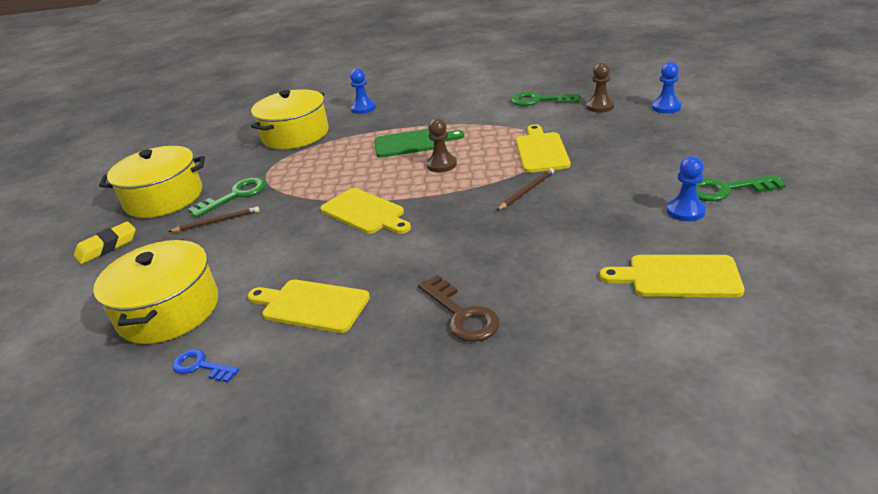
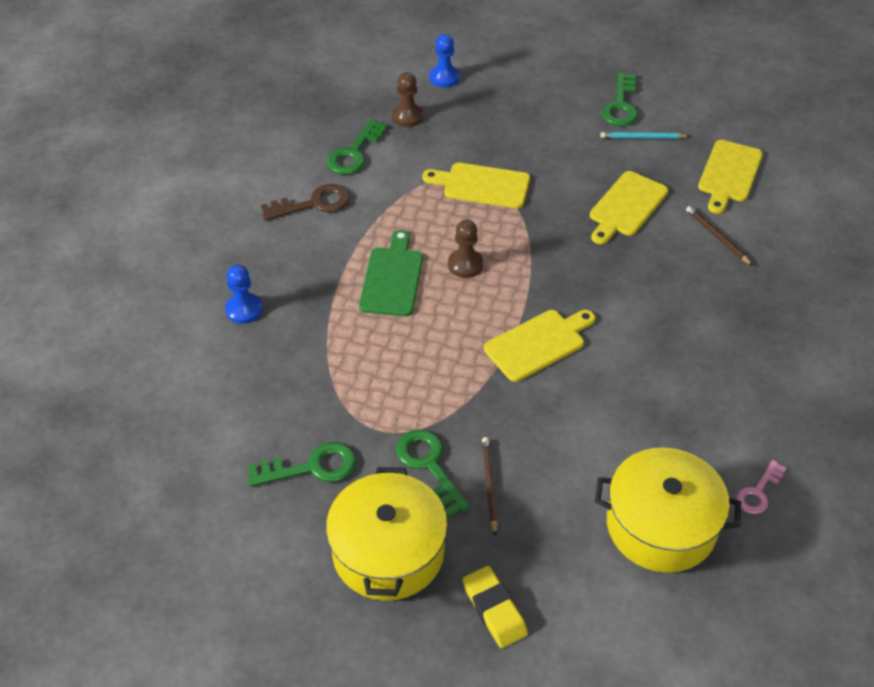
camera: 80 degrees left, 15 degrees up
blue key [172,349,239,382] -> pink key [736,460,786,514]
yellow cutting board [248,280,370,333] -> yellow cutting board moved to [590,171,669,244]
yellow pot [251,89,329,149] -> none
brown key [418,275,500,342] -> brown key moved to [261,184,350,221]
brown pencil [497,168,554,211] -> brown pencil moved to [686,206,753,266]
blue pawn [667,156,706,221] -> turquoise pencil [600,132,689,139]
none -> green key [248,442,356,487]

